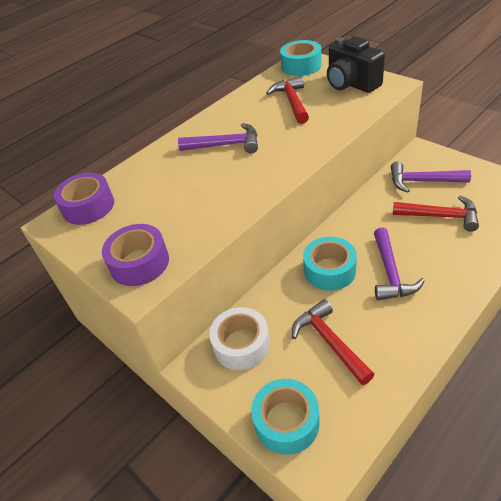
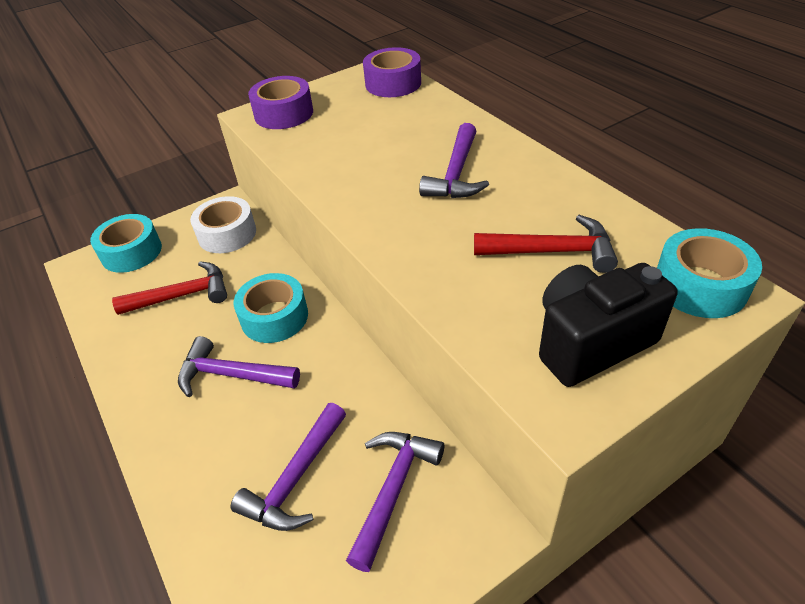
camera: 100 degrees right, 0 degrees up
red hammer [393,196,479,232] -> purple hammer [231,403,346,531]

